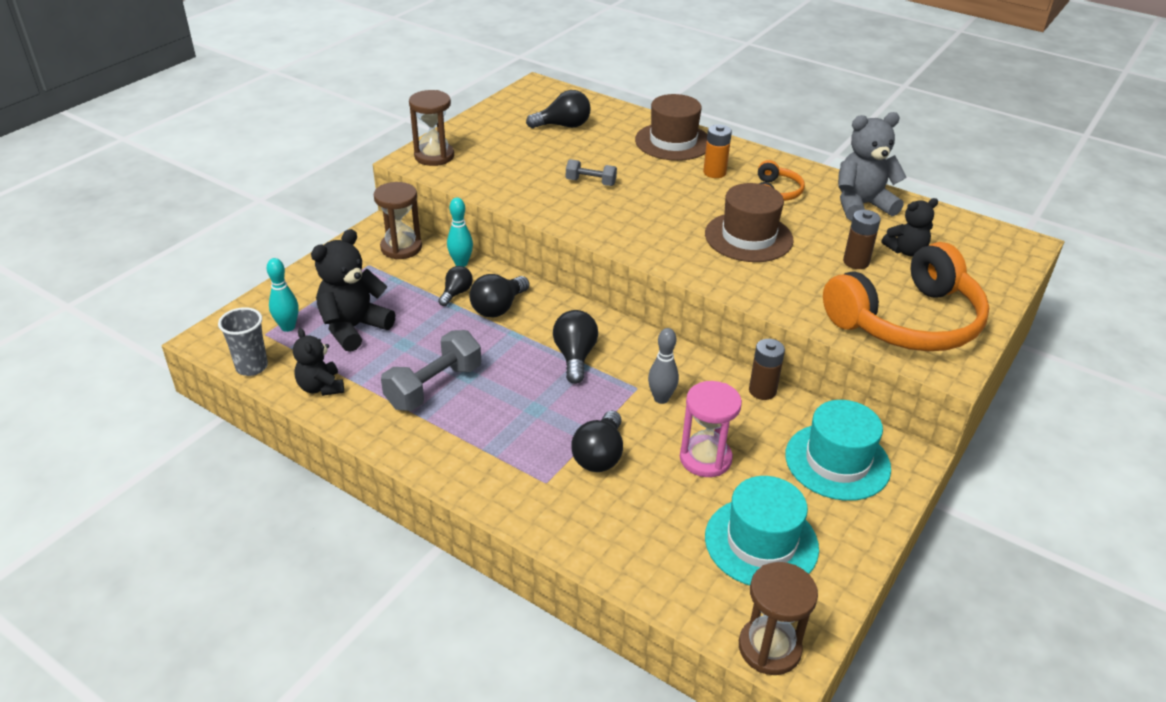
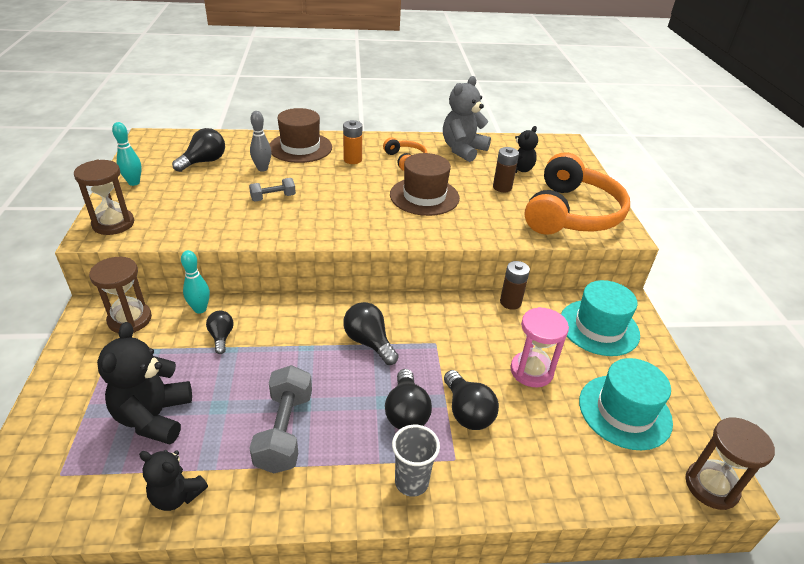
camera: 40 degrees left, 0 degrees up
grey cup [218,307,268,376] -> grey cup moved to [392,425,440,497]
turquoise bowling pin [267,258,298,332] -> turquoise bowling pin moved to [112,122,142,186]
black light bulb [469,274,529,318] -> black light bulb moved to [385,369,432,430]
grey bowling pin [648,328,679,404] -> grey bowling pin moved to [250,111,272,172]

